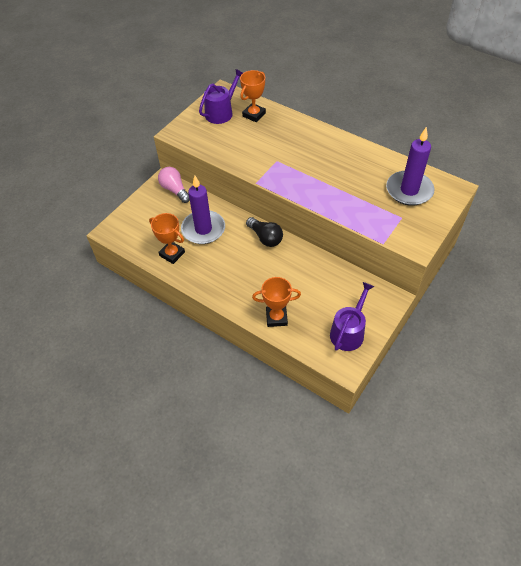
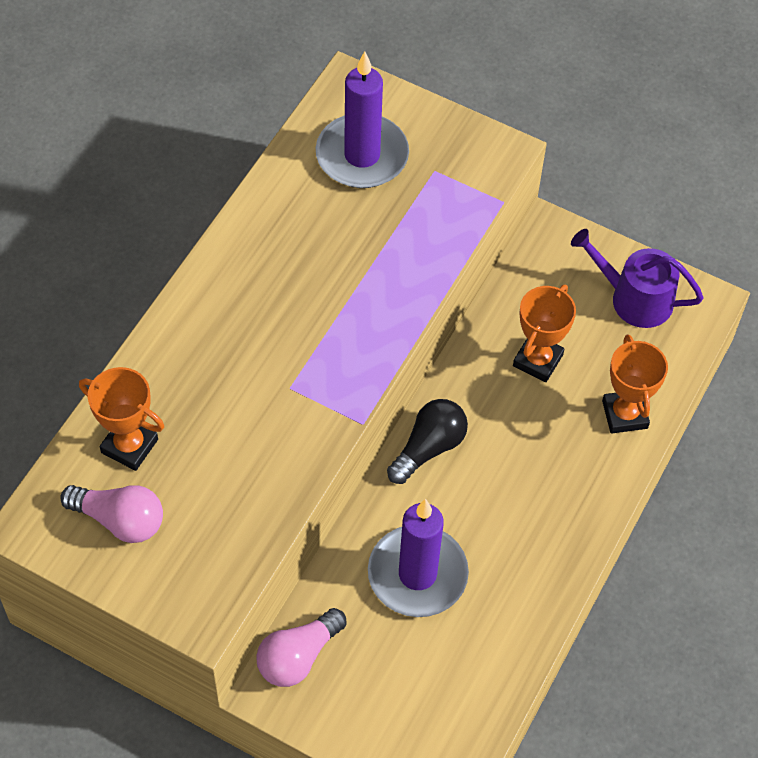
camera: 100 degrees left, 5 degrees up
orange trophy [149,213,185,264] -> orange trophy moved to [513,284,576,382]
purple watering can [199,69,243,124] -> pink light bulb [60,485,163,543]

